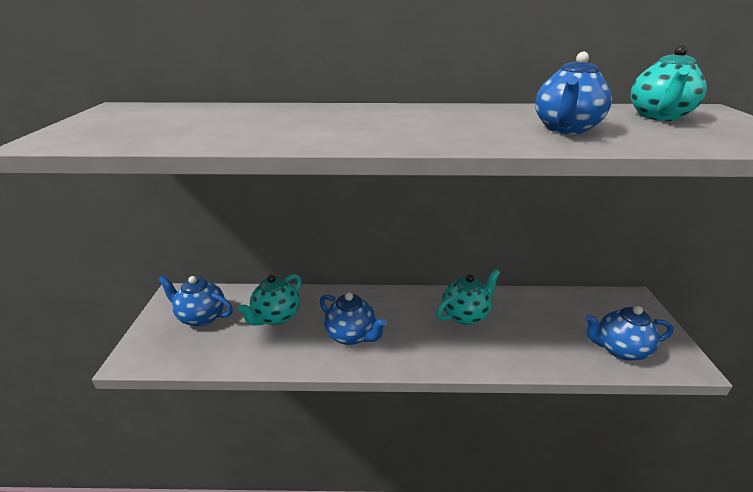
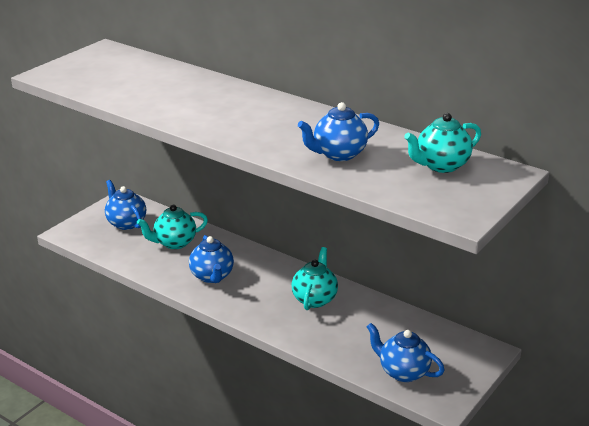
camera: 35 degrees right, 0 degrees up
turquoise teapot [436,269,500,325] -> turquoise teapot turned 75 degrees counterclockwise [291,247,338,310]

